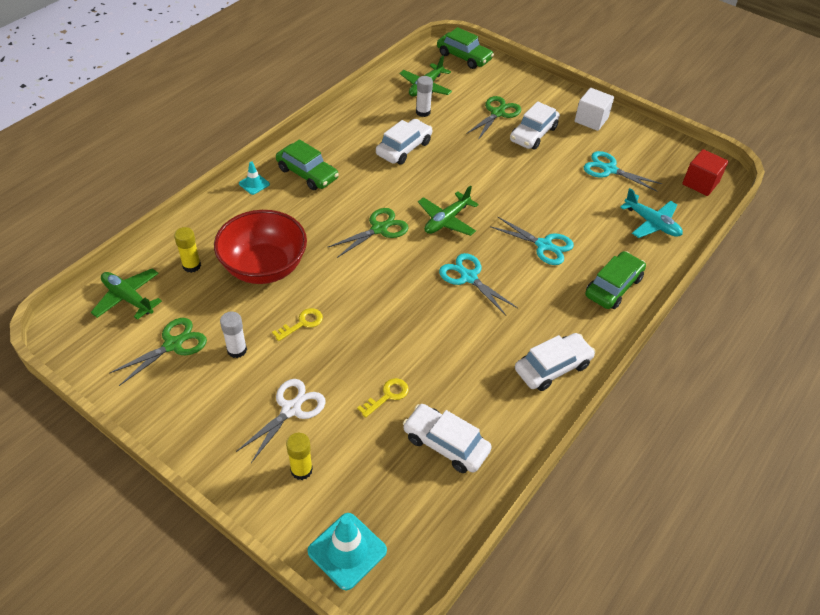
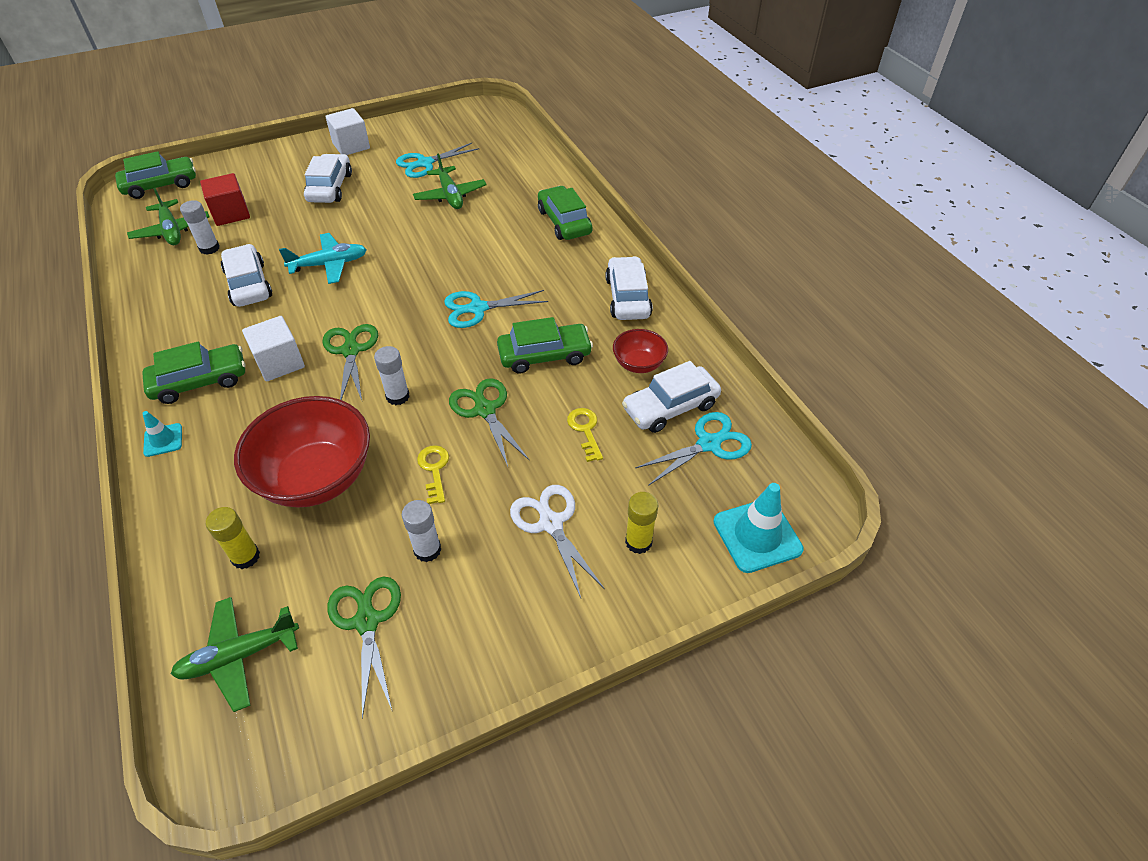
camera: 60 degrees left, 0 degrees up
green plane [418,185,479,236] -> green plane moved to [413,153,487,209]
green scissors [466,96,521,140] -> green scissors moved to [449,379,530,466]
turquoise scissors [490,216,574,265] -> turquoise scissors moved to [635,412,752,486]
white car [510,101,560,150] -> white car turned 150 degrees counterclockwise [304,154,352,203]
turquoise plane [620,188,683,238] -> turquoise plane moved to [279,233,367,284]
red cube [682,149,728,196] -> red cube moved to [200,173,250,226]
none -> white cube [242,316,305,381]
none -> white glue stick [374,346,409,405]
none -> green car [497,317,593,374]
none -> red bowl [613,329,668,373]

